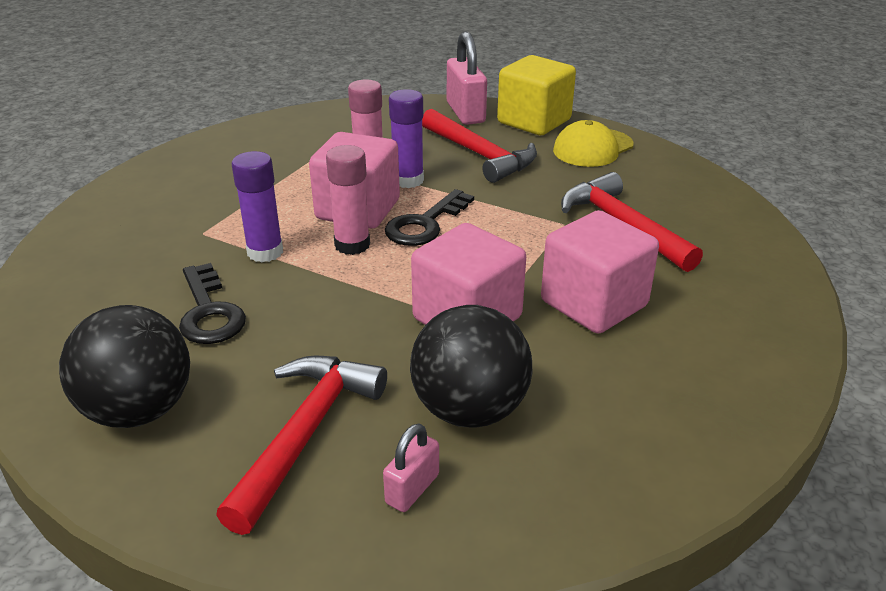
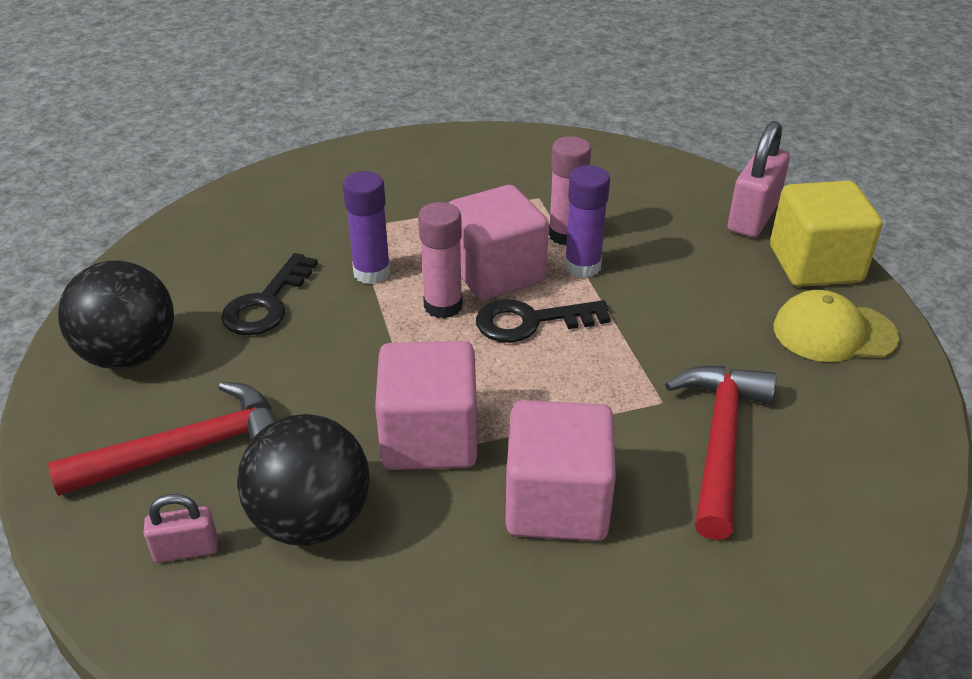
camera: 45 degrees right, 5 degrees up
red hammer [422,109,537,183] -> none

